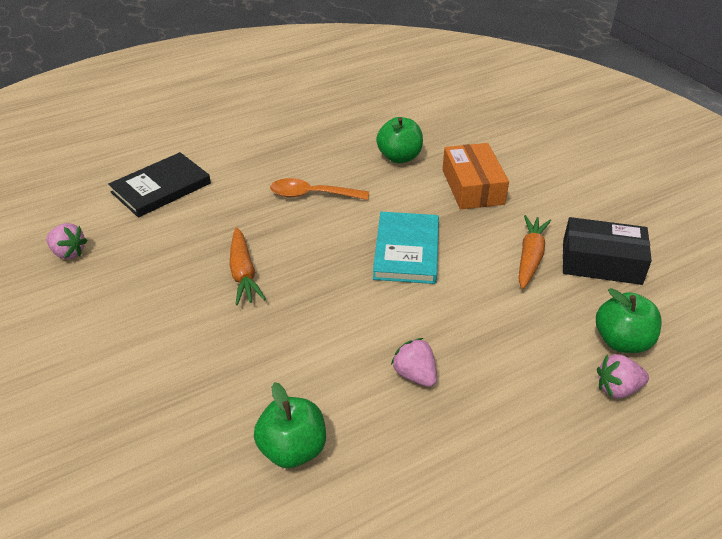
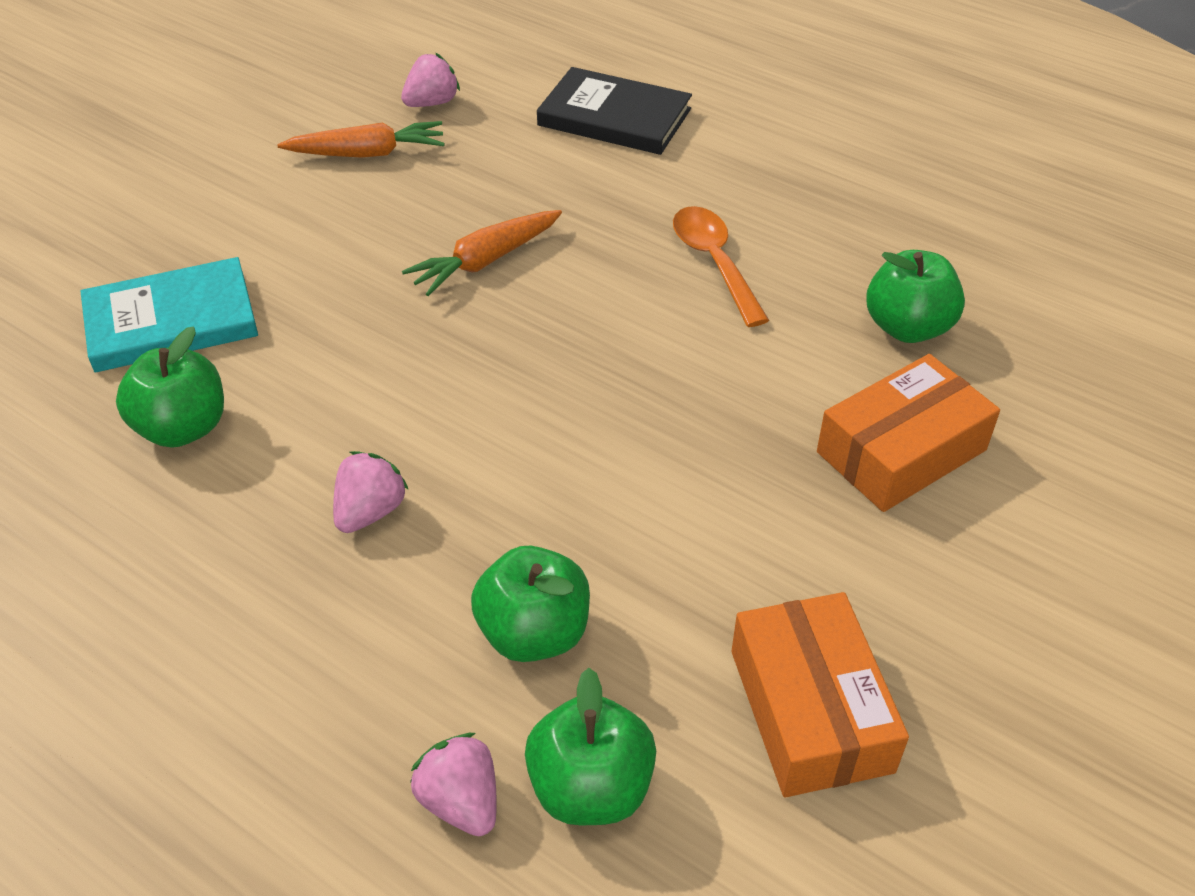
camera: 65 degrees right, 5 degrees up
pink strawberry [46,223,88,259] -> pink strawberry turned 135 degrees counterclockwise [401,53,460,107]
turquoise book [373,212,439,284] -> turquoise book moved to [80,257,258,372]
orange carrot [518,215,551,289] -> orange carrot moved to [277,121,445,158]
black box [563,217,652,285] -> orange box [731,592,909,797]
none -> green apple [471,546,590,662]

